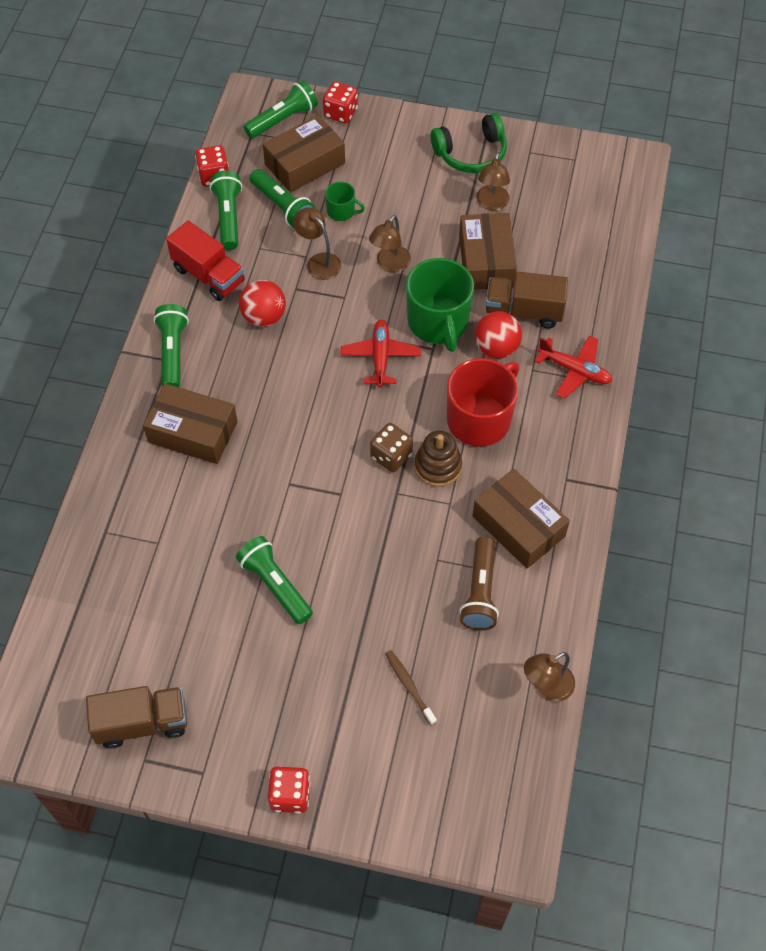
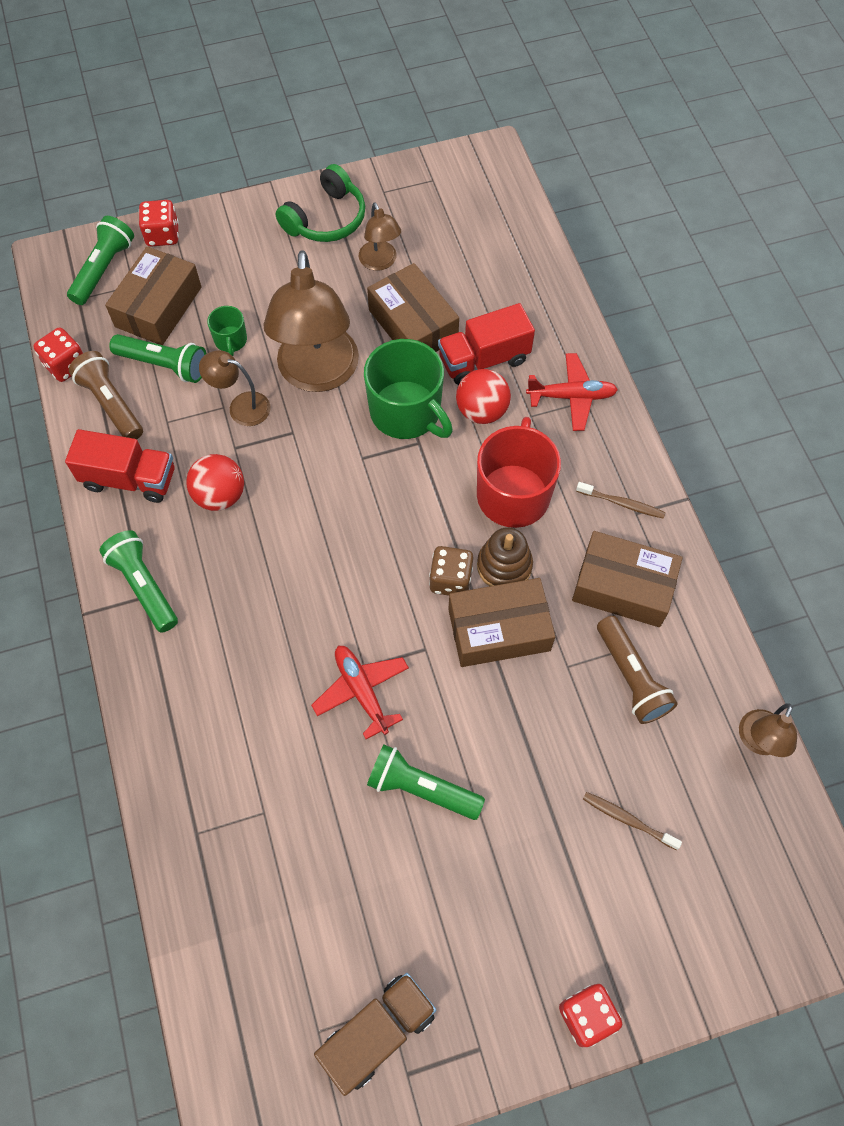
camera: 30 degrees left, 5 degrees up
brown box [143,383,238,464] -> brown box moved to [448,578,556,667]
green flashlight [210,171,242,250] -> brown flashlight [69,351,143,439]
green mug [325,182,365,221] -> green mug turned 90 degrees clockwise [207,306,247,356]
red plane [341,320,421,388] -> red plane moved to [311,646,409,739]
brown lamp [369,215,411,273] -> brown lamp [263,250,359,392], size x2.04
brown truck [486,272,568,328] -> red truck [438,303,535,385]
none -> brown toothbrush [576,482,666,519]

